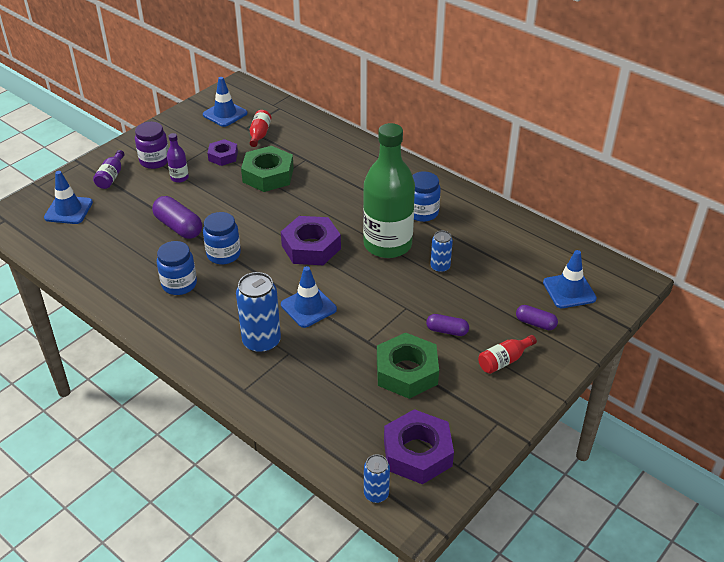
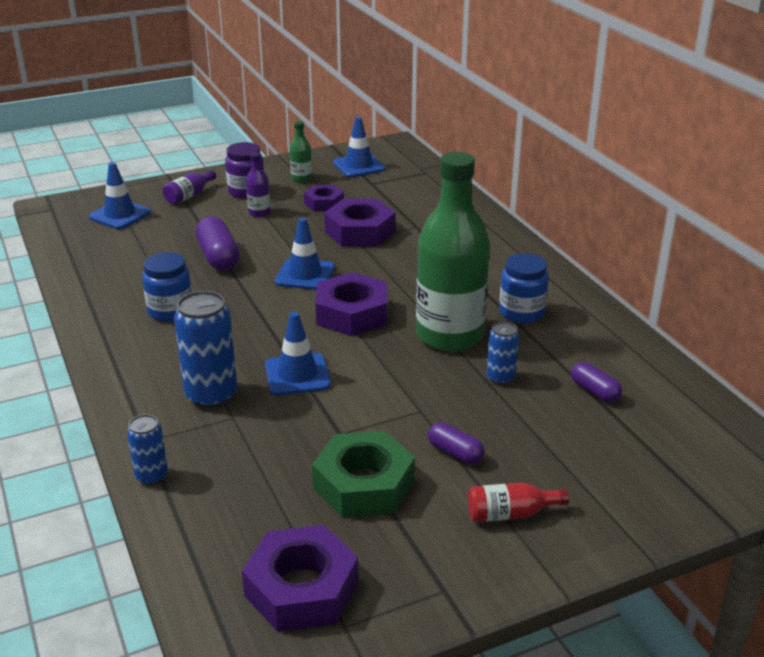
camera: 25 degrees right, 10 degrees down
blue jar [203,212,241,264] -> none
green nut [241,146,294,192] -> purple nut [324,199,395,247]
red bottle [250,110,271,147] -> none
blue can [364,454,390,503] -> blue can moved to [127,414,168,485]
purple capsule [516,305,558,330] -> purple capsule moved to [571,362,623,402]
blue traffic cone [543,250,597,308] -> blue traffic cone moved to [275,218,335,290]
none -> green bottle [290,121,312,182]

